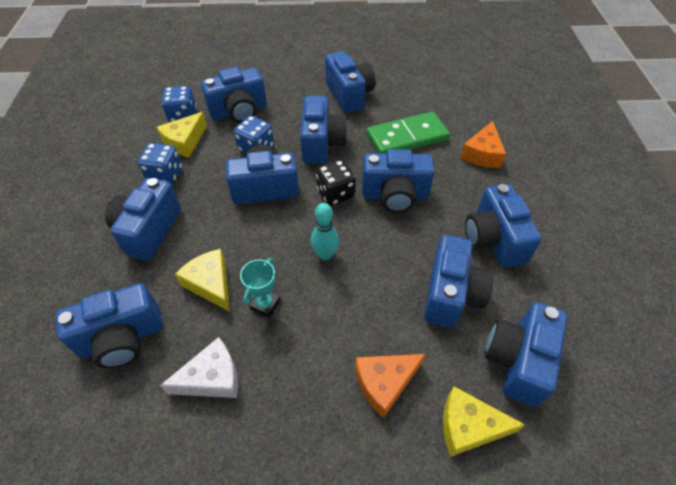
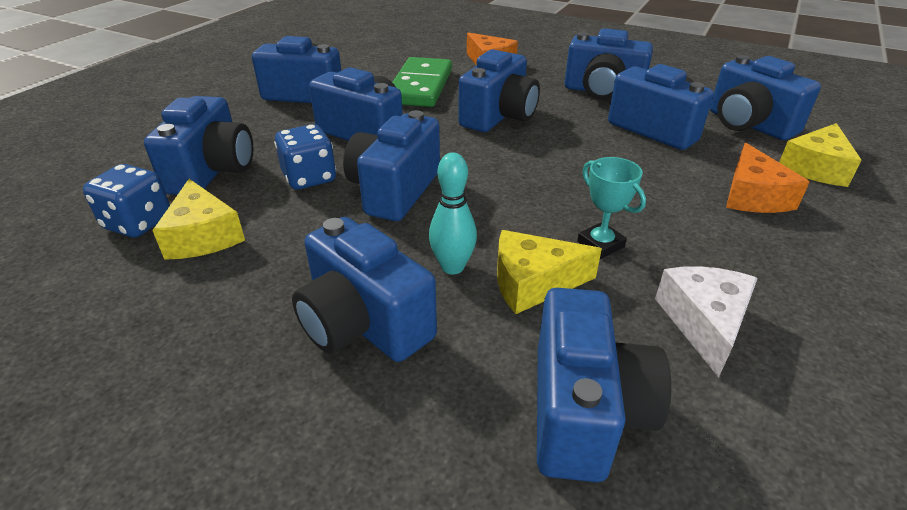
camera: 60 degrees left, 15 degrees down
blue dice [138,143,182,185] -> none
turquoise bowling pin [311,203,339,260] -> turquoise bowling pin moved to [429,152,477,274]
black dice [316,160,356,206] -> none

